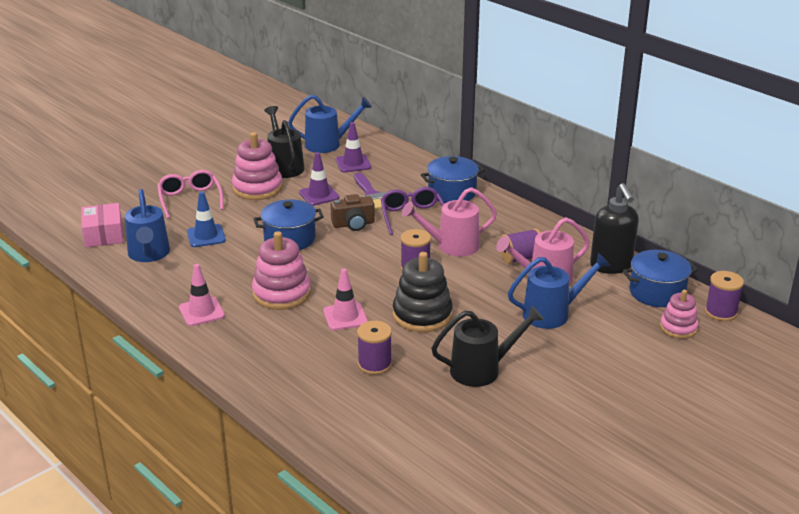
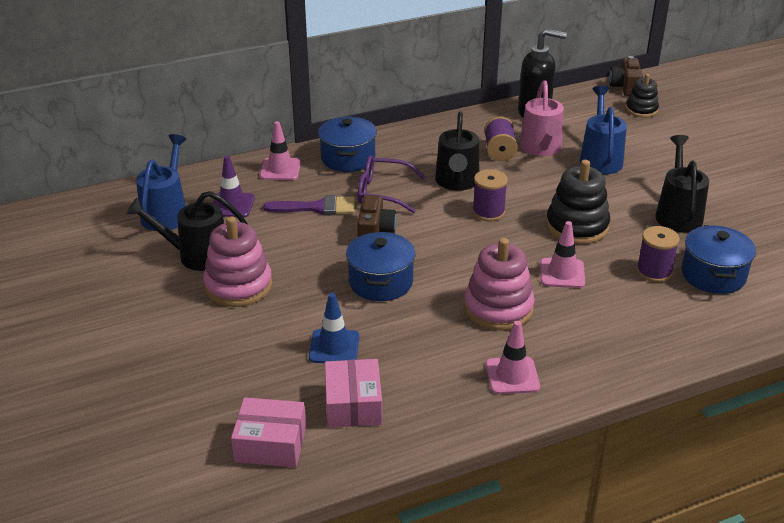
camera: 70 degrees left, 5 degrees up
blue watering can [125,189,170,262] -> pink box [325,359,382,428]
pink glasses [157,170,223,219] -> none
purple traffic cone [299,152,340,206] -> none
pink watering can [402,187,497,257] -> black watering can [435,112,479,191]
blue pot [623,250,698,307] -> blue pot moved to [682,225,756,294]
pink stacking toy [660,290,698,339] -> black stacking toy [626,74,659,118]
purple spool [705,271,744,321] -> brown camera [609,56,643,96]
none -> pink traffic cone [260,121,301,180]

